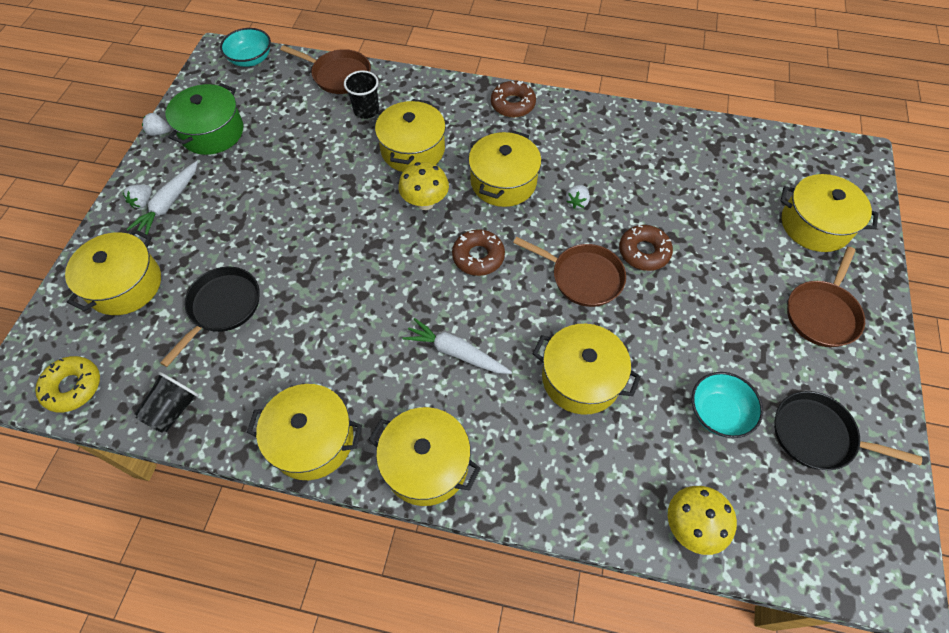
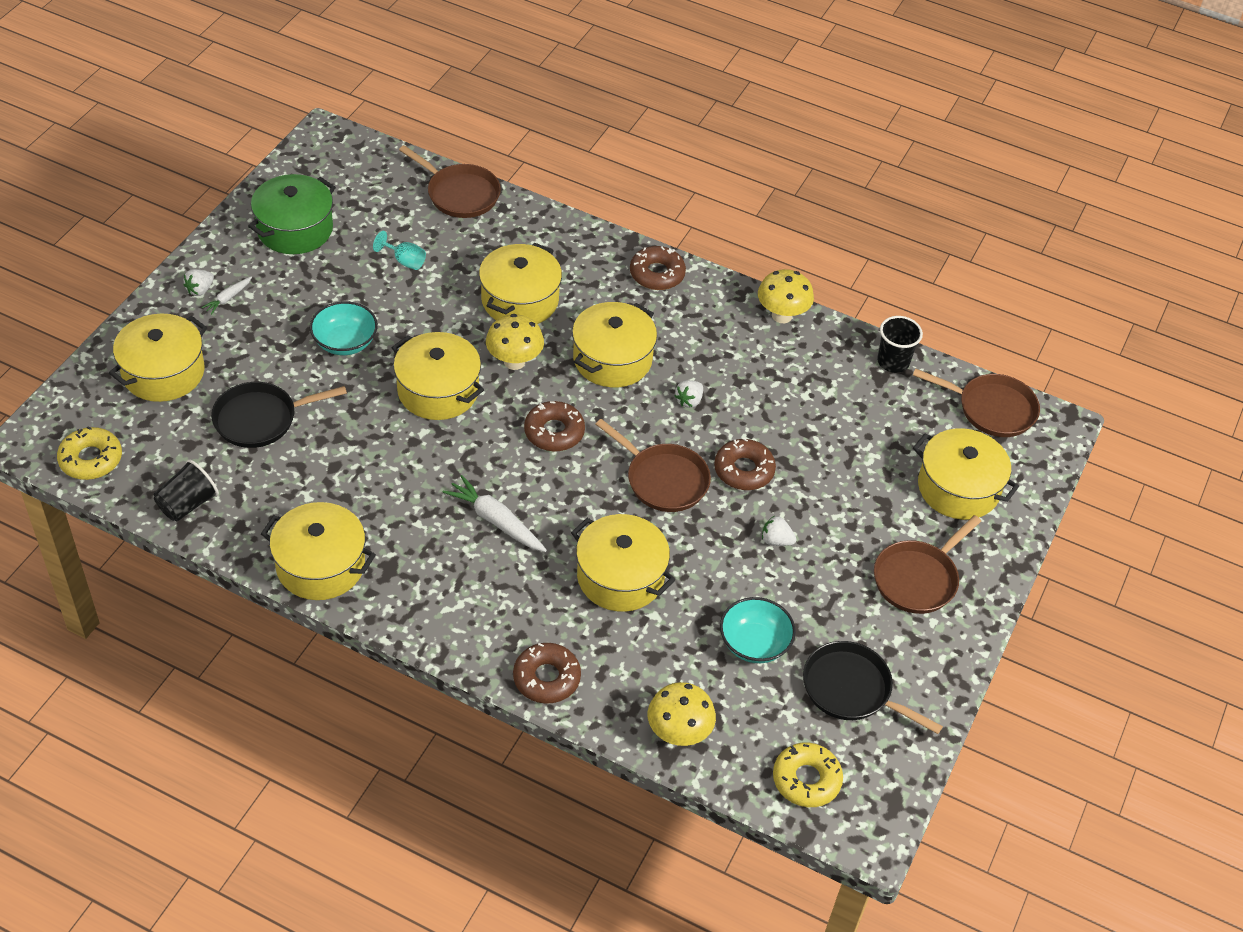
camera: 10 degrees right, 10 degrees down
white carrot [127,161,198,235] -> white carrot [201,276,252,315], size x0.54
white strawberry [142,113,171,136] -> white strawberry moved to [762,516,796,546]
black pan [160,267,260,367] -> black pan turned 150 degrees counterclockwise [211,382,347,448]
turquoise bowl [220,28,271,67] -> turquoise bowl moved to [310,301,378,355]
black cup [344,70,379,119] -> black cup moved to [877,316,923,373]
yellow pot [368,407,481,506] -> yellow pot moved to [392,332,484,420]
none -> turquoise goblet [373,231,426,270]
none -> brown donut [513,643,581,704]
none -> yellow mushroom [758,269,814,323]
none -> yellow donut [773,743,843,807]
none -> brown pan [913,368,1040,437]

